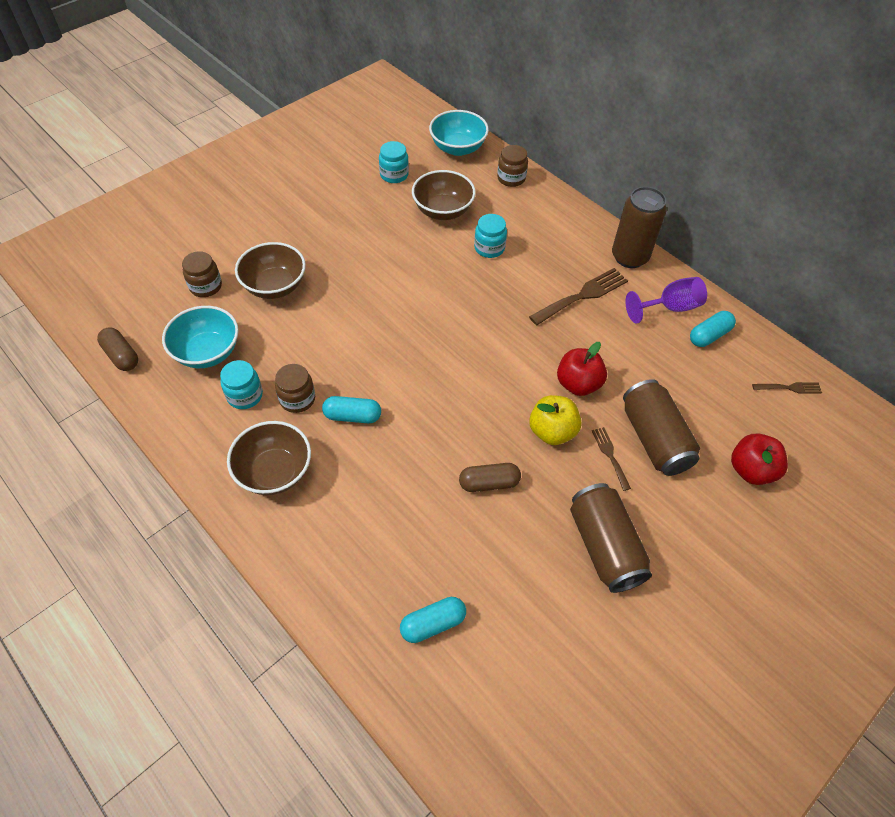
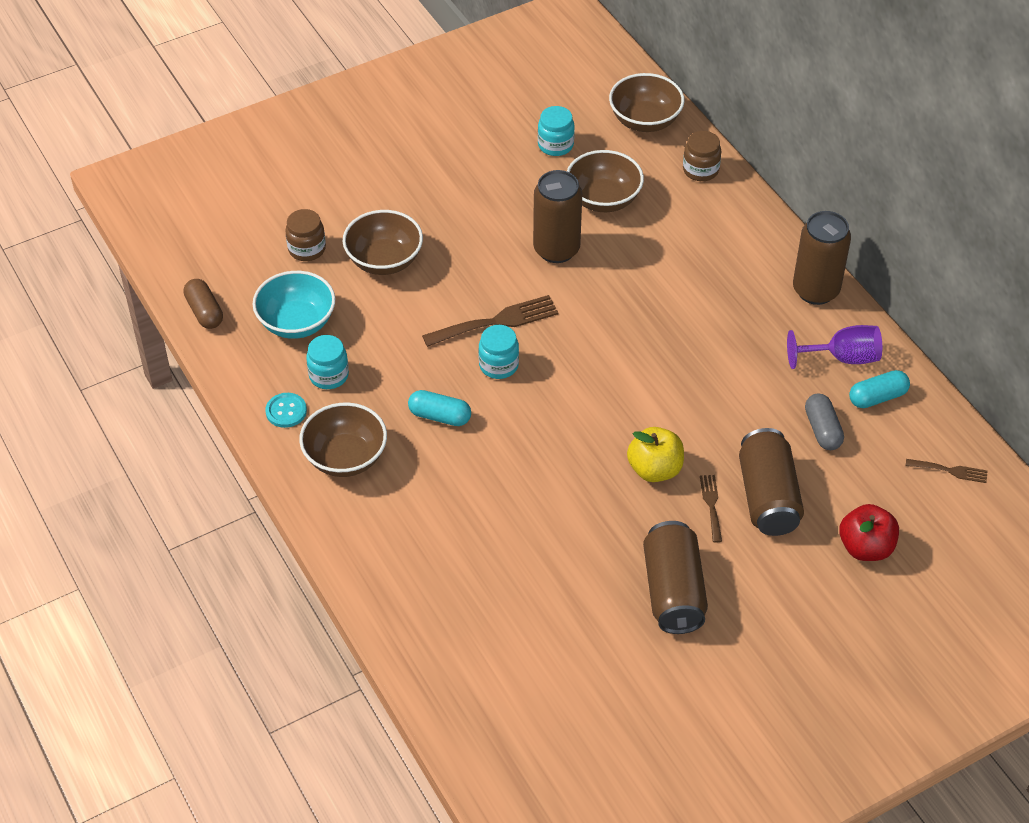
camera: 15 degrees right, 5 degrees down
brown jar [275,364,315,413] -> none
turquoise capsule [400,597,466,643] -> none
turquoise bowl [429,110,489,156] -> brown bowl [609,73,684,132]
brown capsule [459,463,521,492] -> none
turquoise jar [474,214,507,258] -> turquoise jar moved to [479,325,519,379]
brown fork [529,268,628,325] -> brown fork moved to [422,295,559,347]
red apple [557,342,607,396] -> none
none -> turquoise button [265,393,307,428]
none -> brown can [533,170,582,263]
none -> grey capsule [805,393,844,450]

